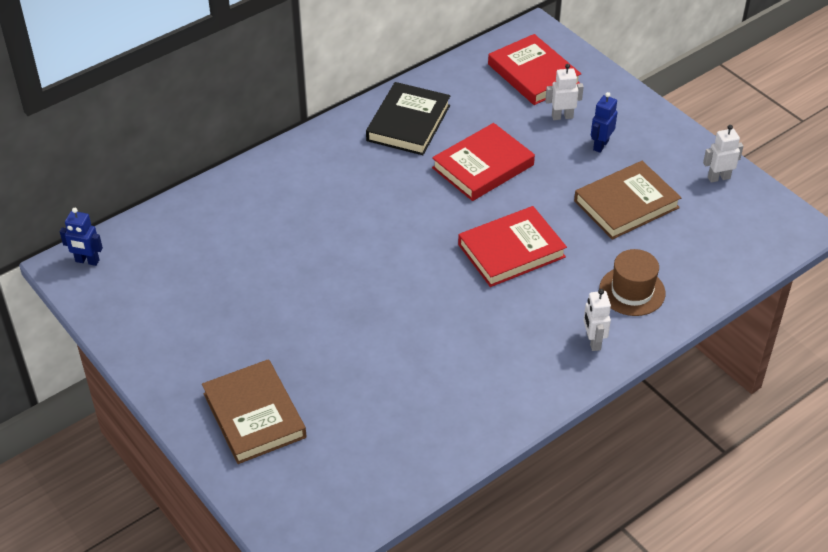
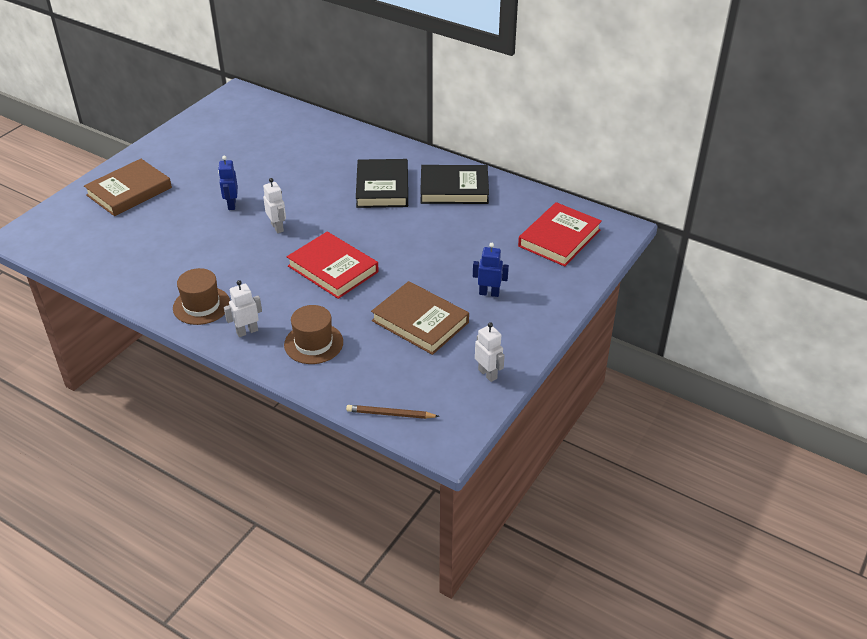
camera: 70 degrees right, 5 degrees down
blue robot [60,208,103,266] -> blue robot moved to [218,156,238,210]
red book [432,123,535,201] -> none
white robot [545,64,584,120] -> white robot moved to [263,178,286,233]
none -> brown hat [173,268,230,325]
none -> brown pencil [346,405,440,419]
none -> black book [356,159,408,208]

